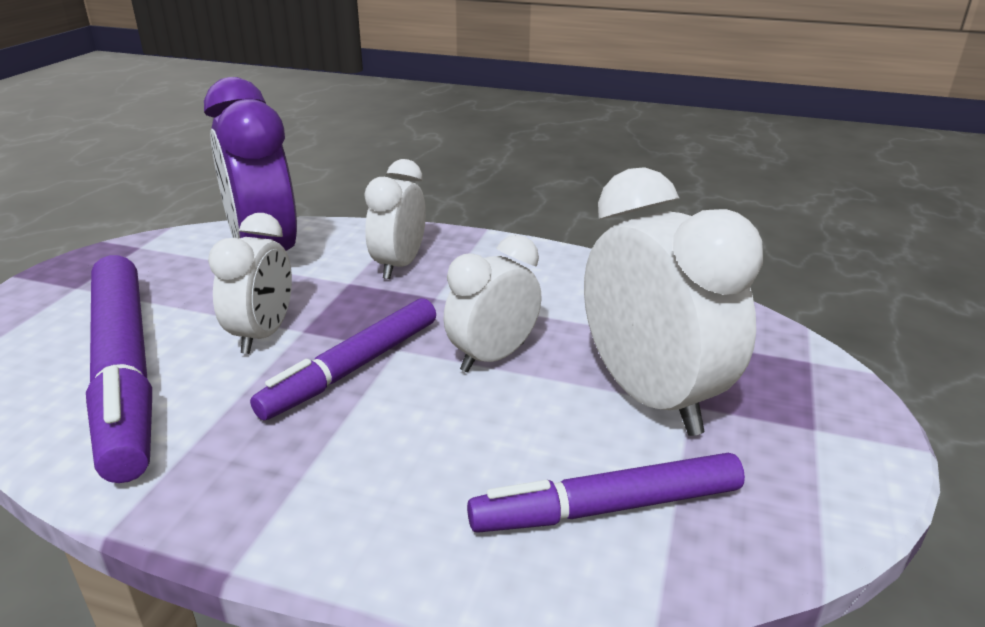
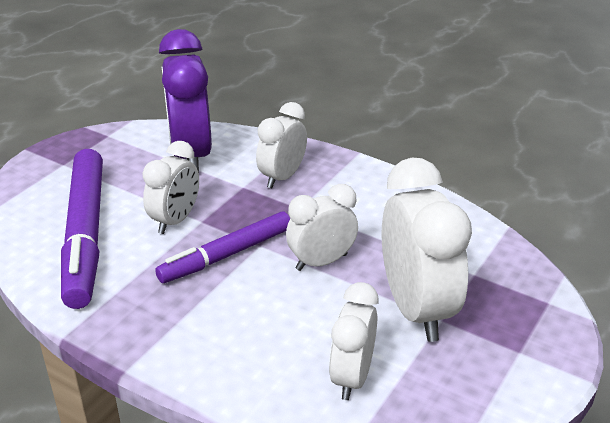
camera: 15 degrees right, 5 degrees up
purple marker [467,453,745,533] -> white clock [329,282,379,400]

